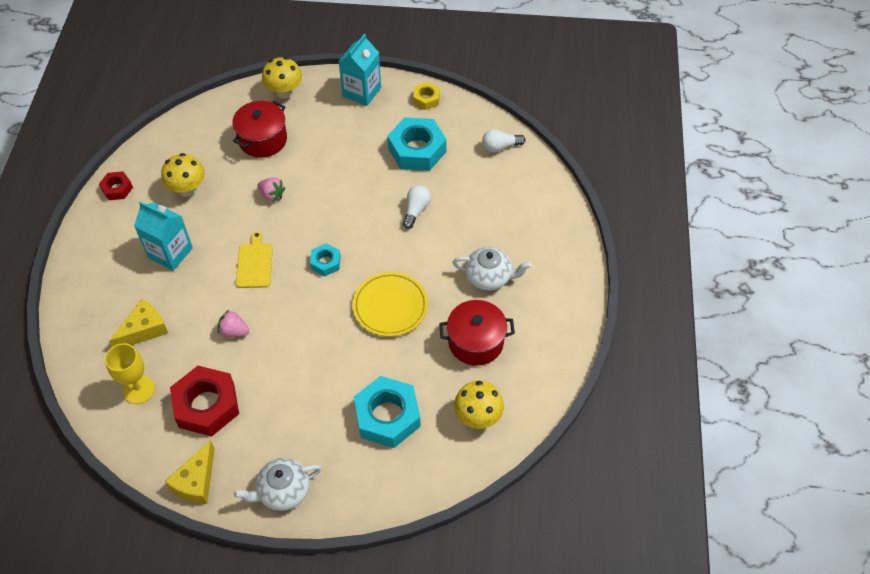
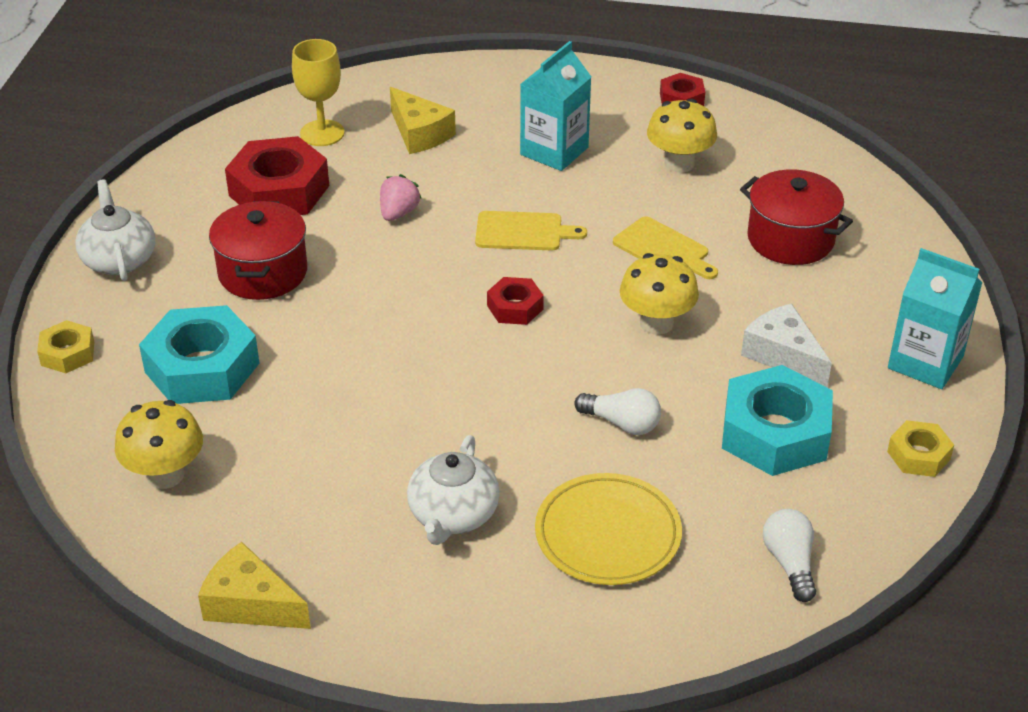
camera: 95 degrees right, 15 degrees down
yellow cheese [165,440,215,504] -> yellow cheese moved to [198,542,311,629]
pink strawberry [257,177,285,202] -> yellow cutting board [613,216,718,279]
yellow mushroom [262,57,302,99] -> yellow mushroom moved to [620,253,699,335]
turquoise nut [310,243,341,276] -> red nut [487,277,544,325]
yellow plate [353,272,428,337] -> yellow plate moved to [535,473,682,585]
red pot [439,300,515,366] -> red pot moved to [209,201,307,300]
none -> yellow nut [37,320,94,373]
none -> white cheese [741,303,832,387]

